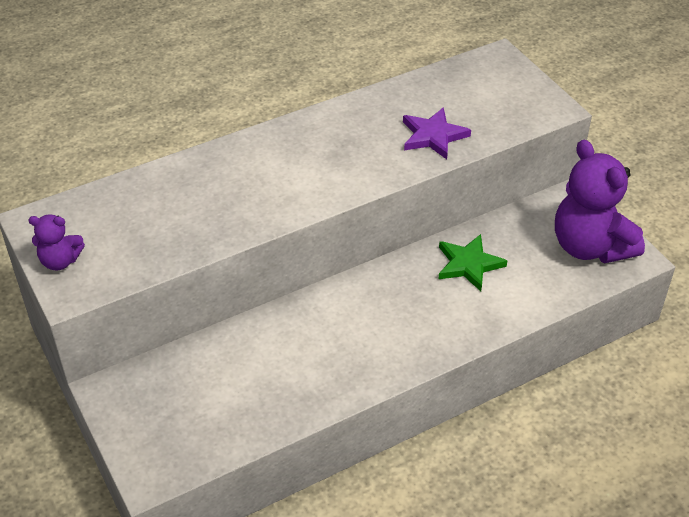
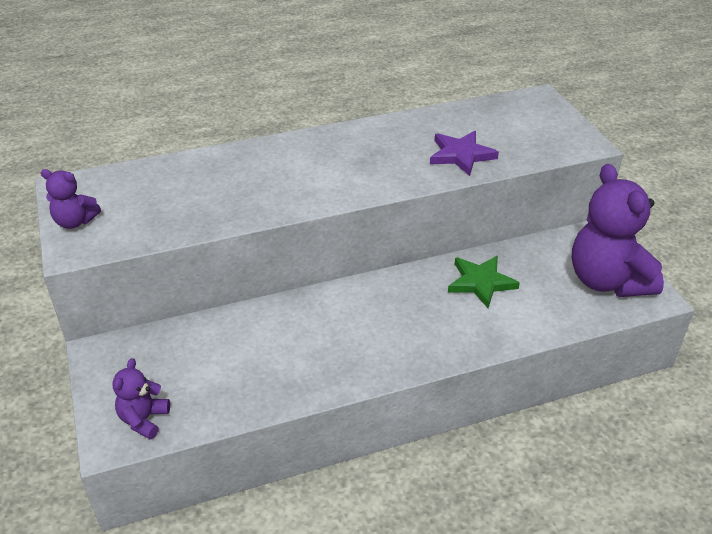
camera: 10 degrees right, 5 degrees down
none -> purple teddy bear [113,358,170,439]

